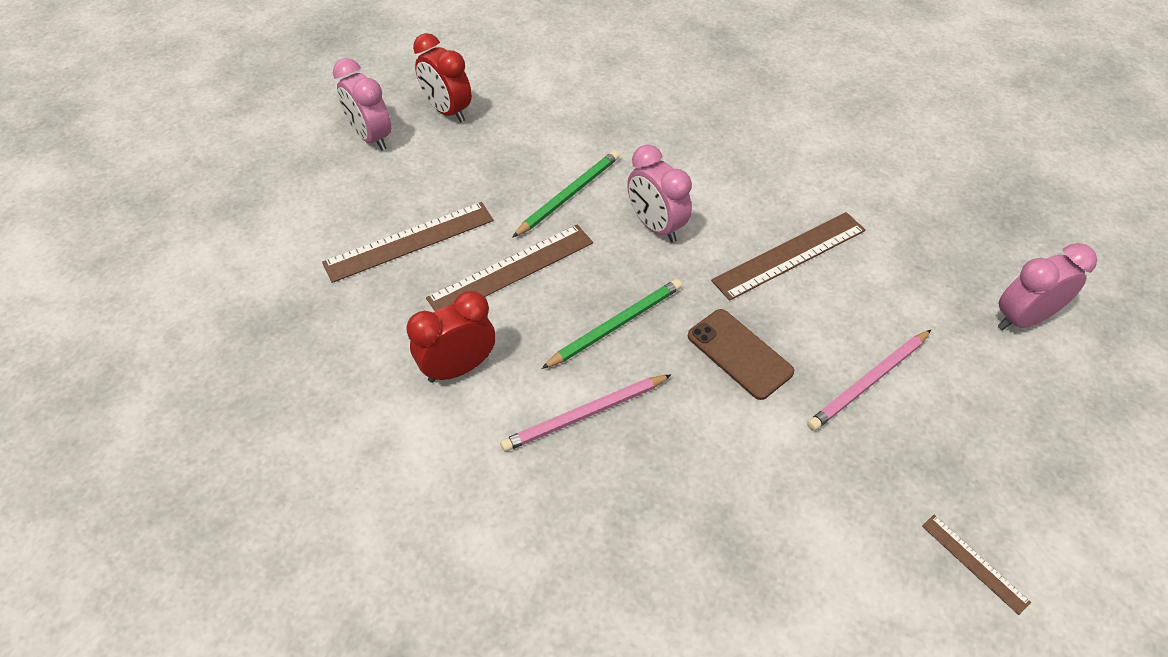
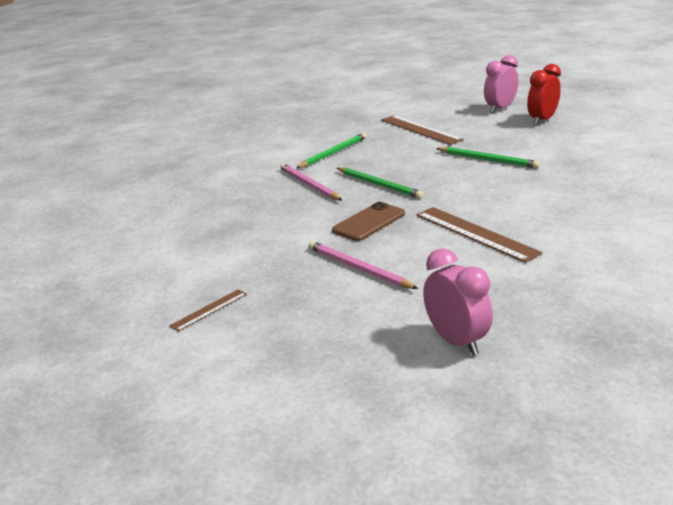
camera: 85 degrees right, 25 degrees down
red clock [406,291,496,383] -> green pencil [296,133,367,168]
brown ruler [426,225,593,311] -> none
pink clock [627,145,692,243] -> none

